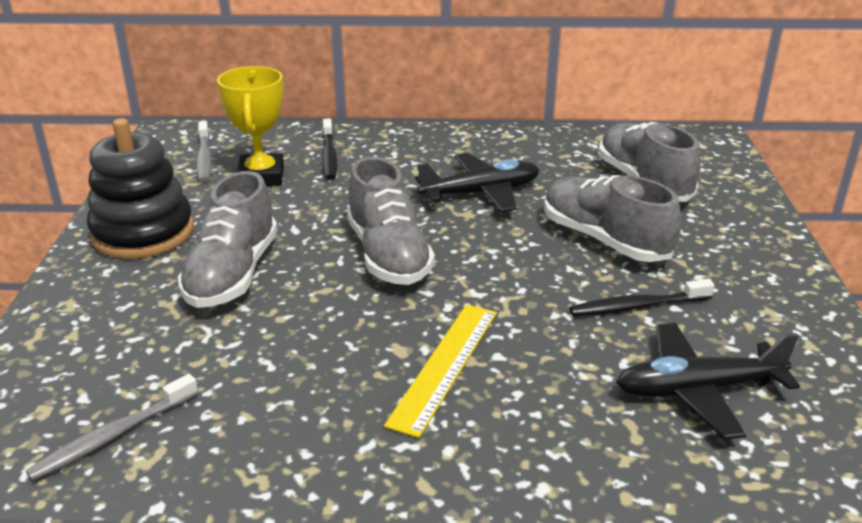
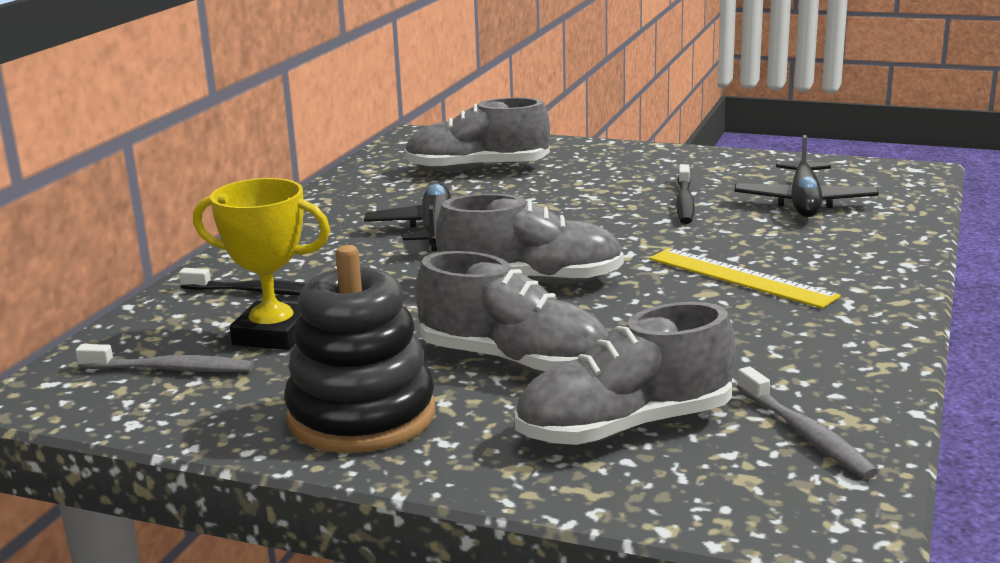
camera: 70 degrees left, 10 degrees down
grey shoe [544,175,682,262] -> grey shoe moved to [515,302,736,445]

